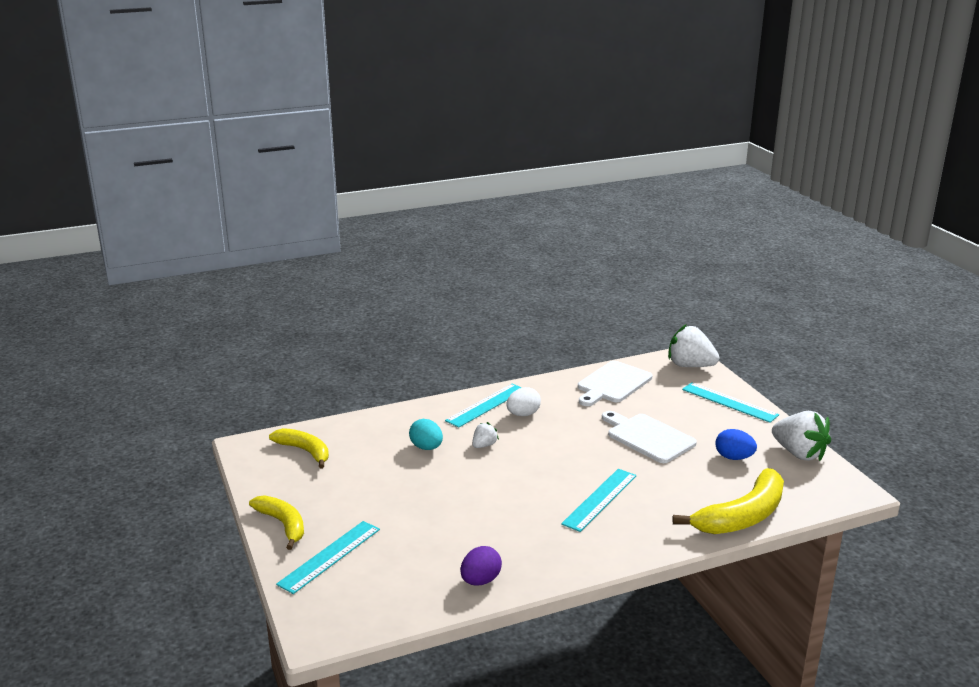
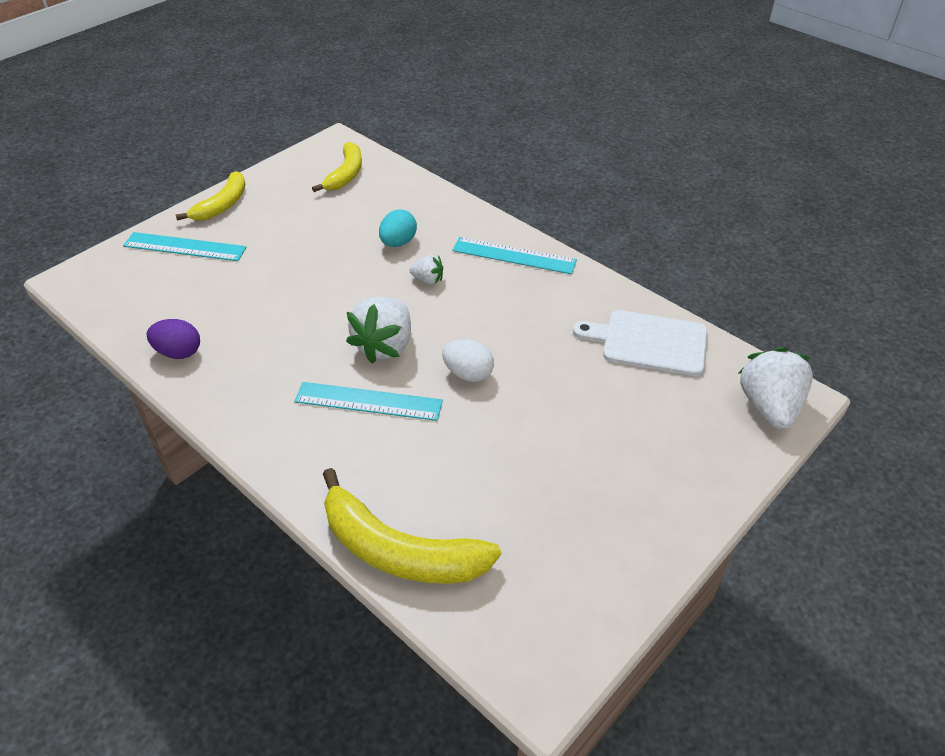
camera: 65 degrees right, 20 degrees up
white egg [506,387,541,416] -> white egg moved to [442,339,494,382]
white cutting board [602,411,697,463] -> none
turquoise ruler [682,382,779,423] -> none
blue egg [715,429,757,460] -> none
white strawberry [772,411,831,461] -> white strawberry moved to [346,297,411,364]

